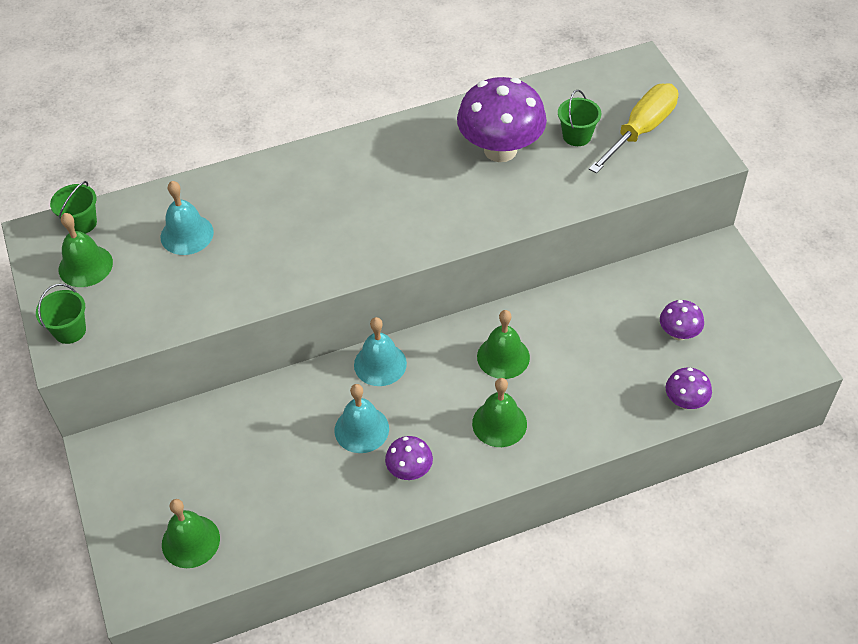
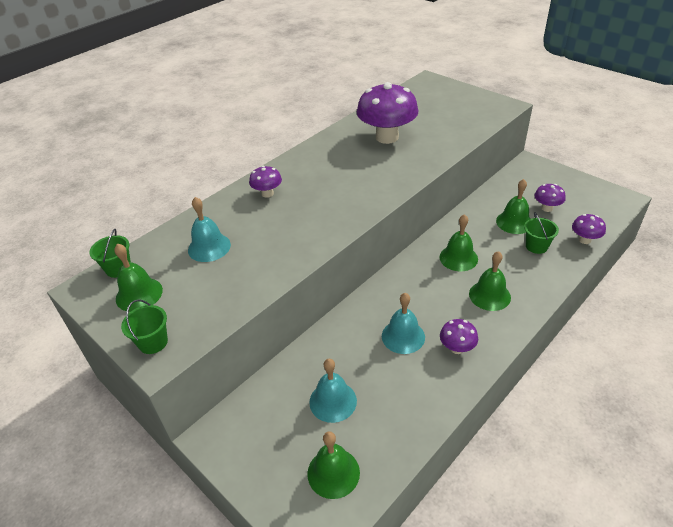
camera: 25 degrees left, 10 degrees down
turquoise bell [354,317,407,386] -> turquoise bell moved to [309,359,357,423]
green bucket [558,90,601,146] -> green bucket moved to [524,212,559,254]
yellow screwdriver [589,83,678,174] -> none
none -> purple mushroom [249,166,282,198]
none -> green bell [496,179,531,234]

